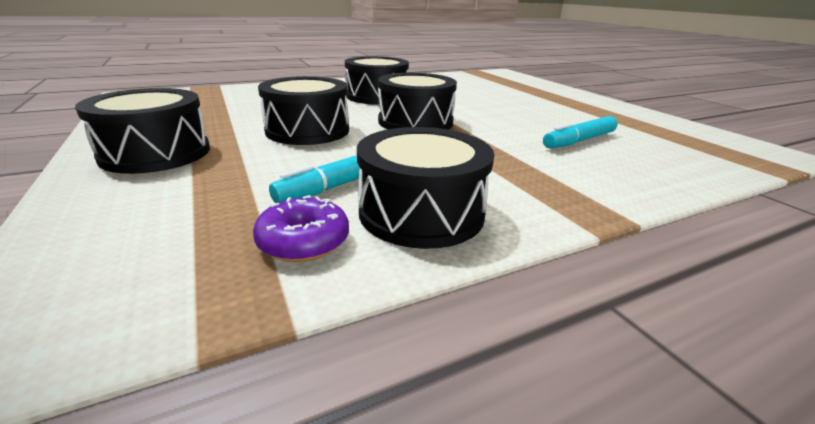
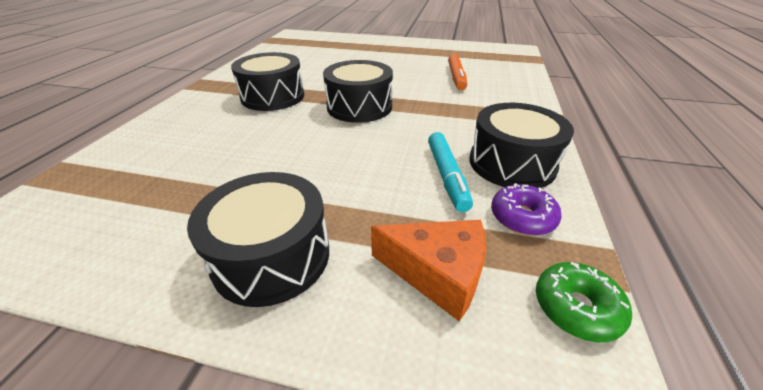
camera: 50 degrees left, 10 degrees up
black drum [258,76,349,145] -> none
turquoise marker [543,116,618,149] -> orange marker [448,54,467,90]
none -> orange cheese [371,220,486,321]
none -> green donut [536,262,632,342]

